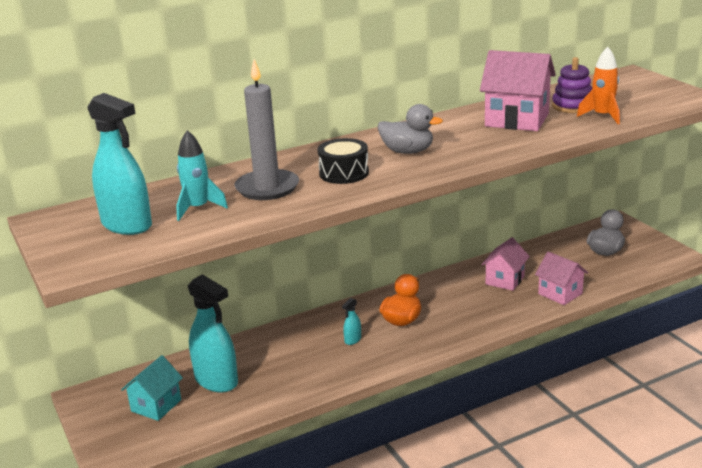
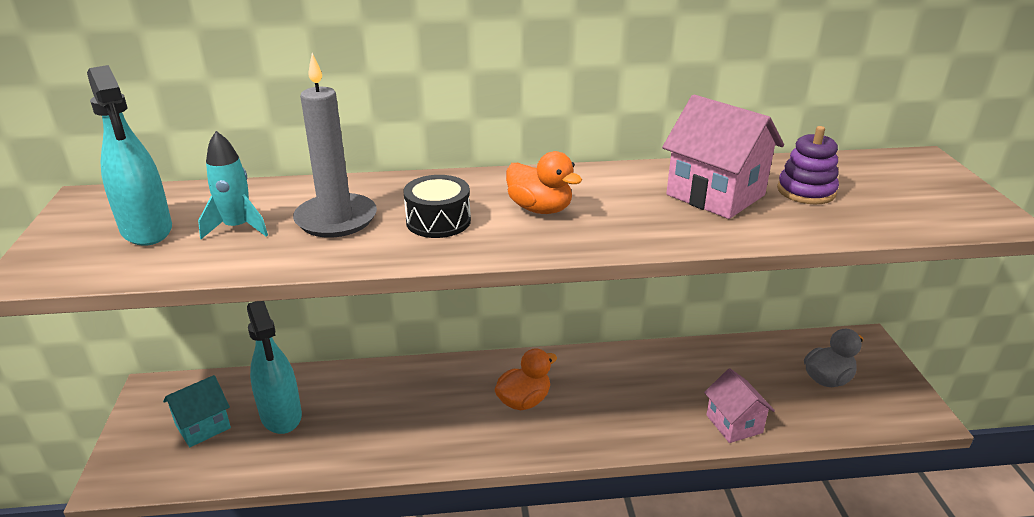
camera: 20 degrees right, 5 degrees up
turquoise spray bottle [342,298,361,345] -> none
grey duck [378,104,443,154] -> orange duck [506,151,582,214]
pink house [481,237,530,291] -> none
orange rocket [577,47,620,124] -> none

